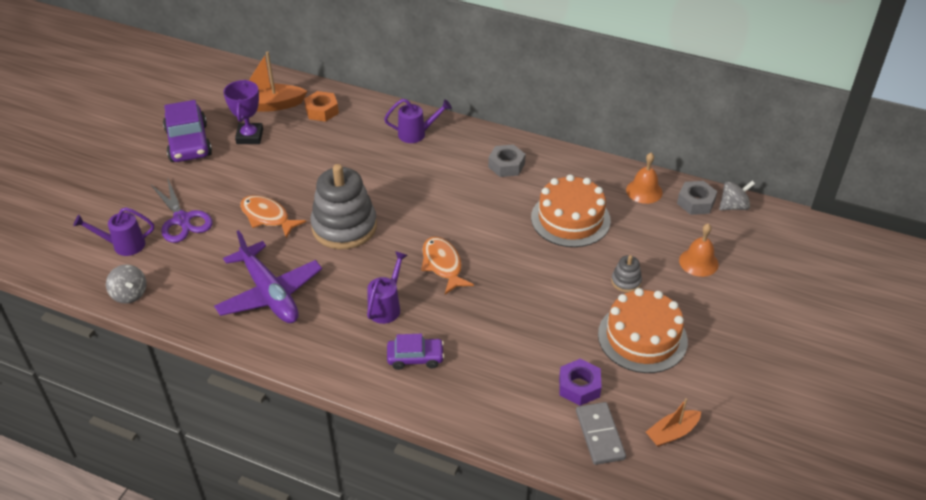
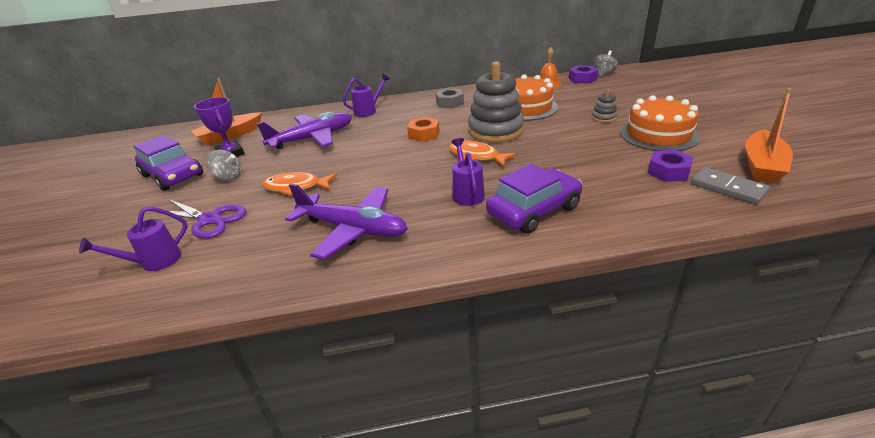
camera: 30 degrees left, 10 degrees down
grey spinning top [106,264,147,304] -> grey spinning top moved to [207,150,242,181]
orange nut [304,91,339,122] -> orange nut moved to [407,117,440,142]
grey stacking toy [311,164,377,249] -> grey stacking toy moved to [468,61,524,142]
purple car [387,334,444,370] -> purple car [486,164,582,234], size x1.68
orange boat [646,398,701,447] -> orange boat [745,88,793,183], size x1.65
grey nut [677,181,718,215] -> purple nut [569,65,598,84]
orange bell [679,223,719,277] -> none
none -> purple plane [257,112,352,149]

